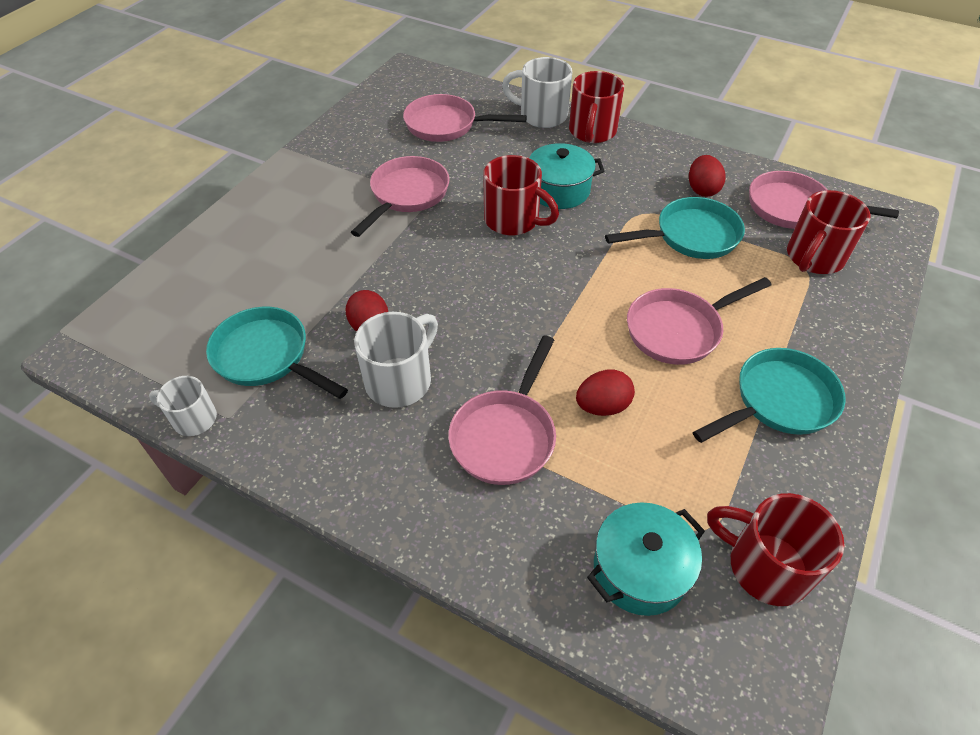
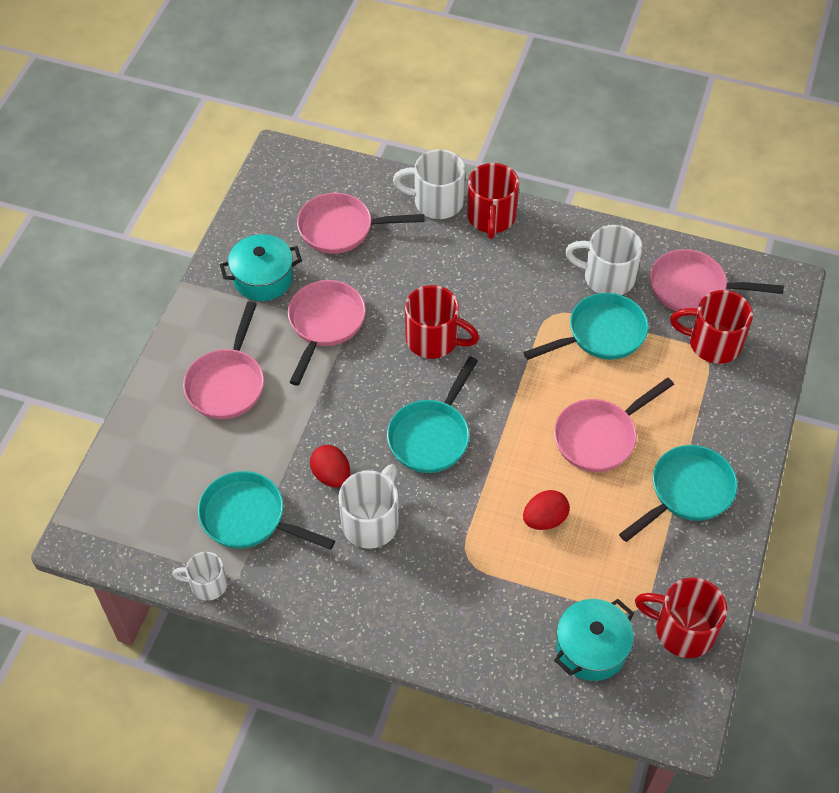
camera: 10 degrees left, 5 degrees up
pink pan [448,335,556,485] -> pink pan moved to [183,301,264,419]
turquoise pot [529,143,605,209] -> turquoise pot moved to [220,234,302,301]
red egg [689,155,725,197] -> white mug [565,225,643,295]
red mug [787,190,870,274] -> red mug turned 75 degrees clockwise [670,290,753,364]
none -> turquoise pan [387,356,478,473]

